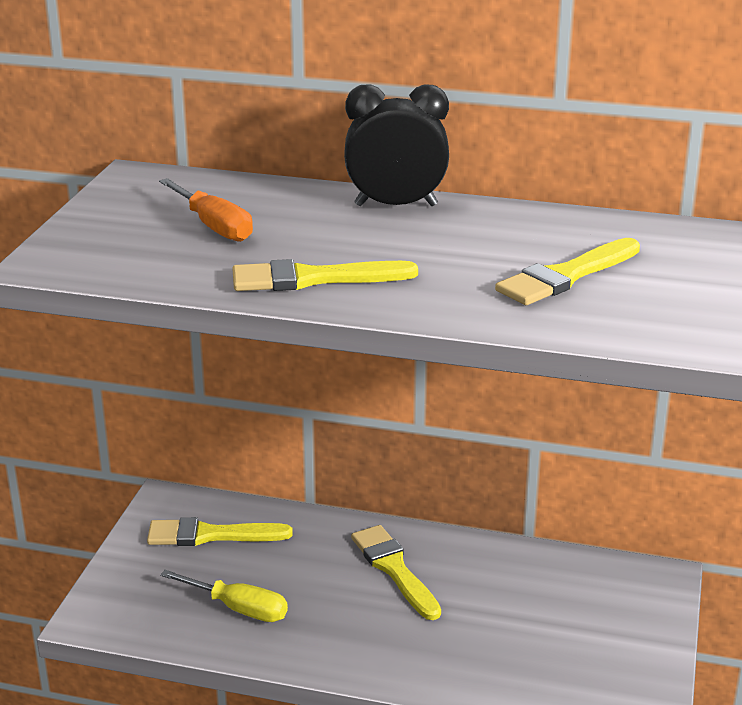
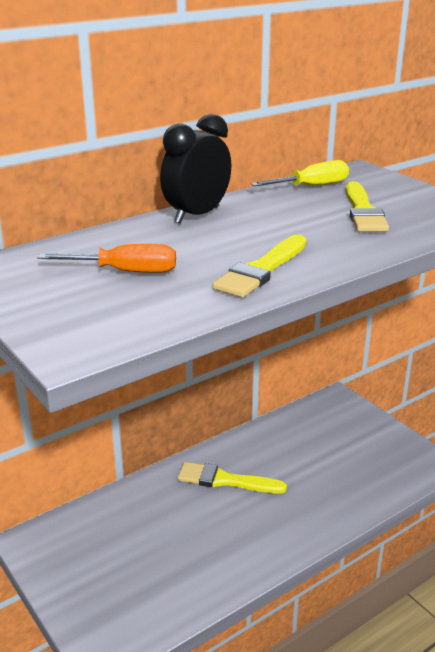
camera: 50 degrees left, 0 degrees up
yellow brush [147,517,293,546] -> none
yellow screwdriver [160,570,288,622] -> yellow screwdriver moved to [251,160,349,186]

